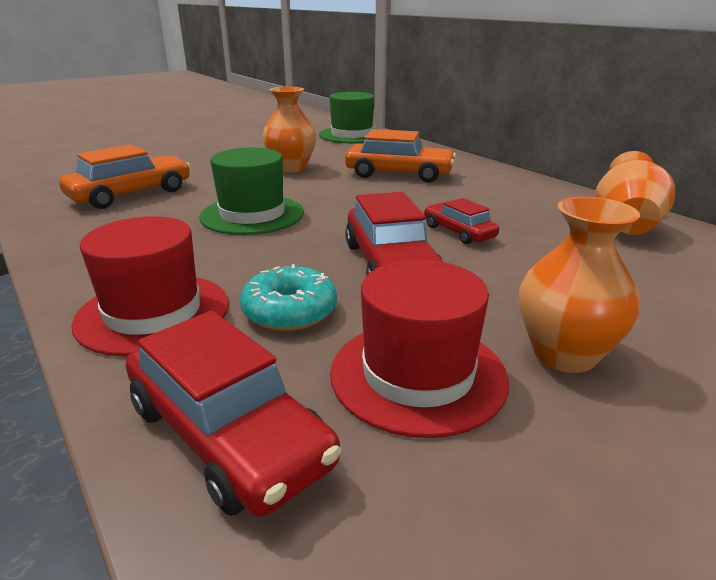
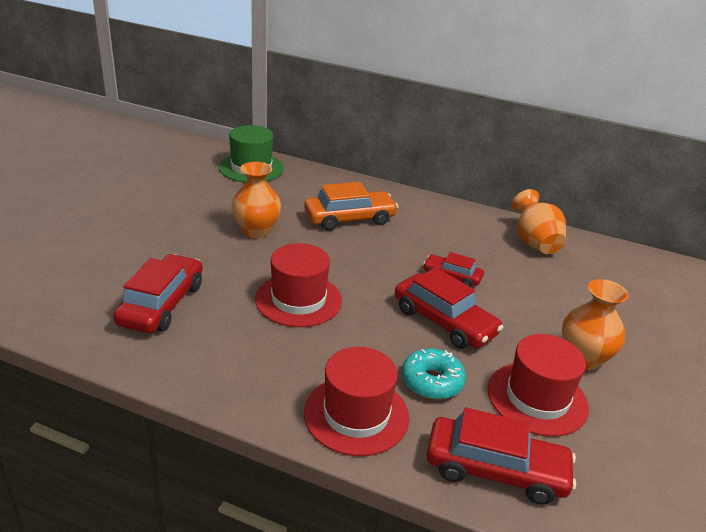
camera: 35 degrees left, 5 degrees up
orange car [59,144,190,209] -> red car [114,254,202,333]
green hat [199,147,304,235] -> red hat [255,243,342,327]

